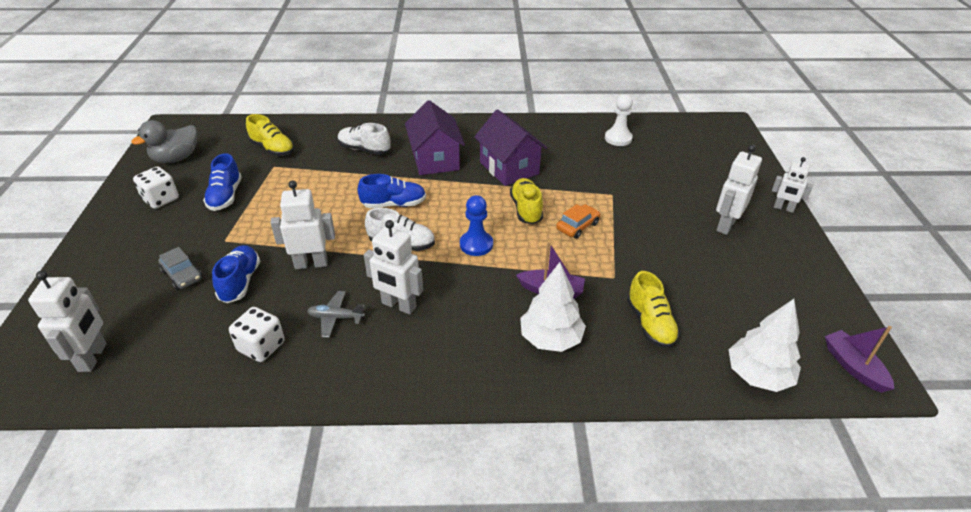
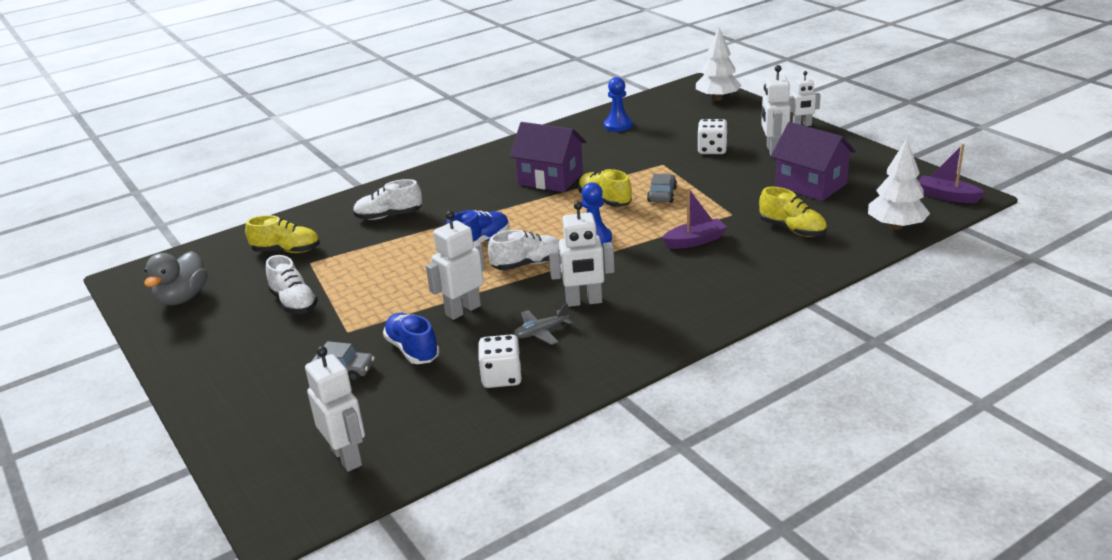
camera: 30 degrees left, 10 degrees down
white dice [133,166,179,209] -> white dice moved to [697,119,728,154]
blue shoe [203,153,242,211] -> white shoe [266,255,318,314]
purple house [405,100,465,175] -> purple house moved to [771,122,856,201]
white tree [520,262,586,352] -> white tree moved to [696,28,742,101]
orange car [556,204,600,239] -> grey car [647,174,677,203]
white pawn [605,94,633,146] -> blue pawn [604,77,633,132]

